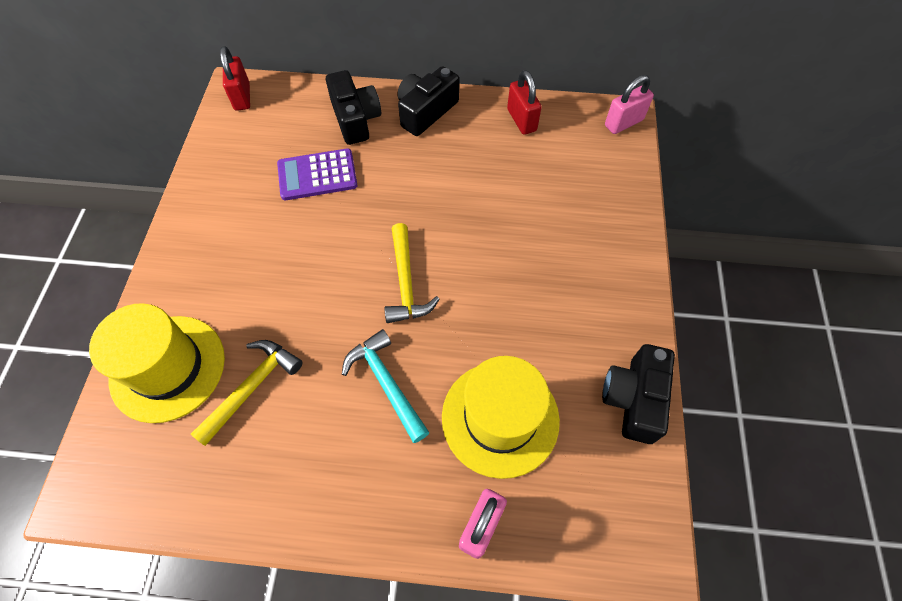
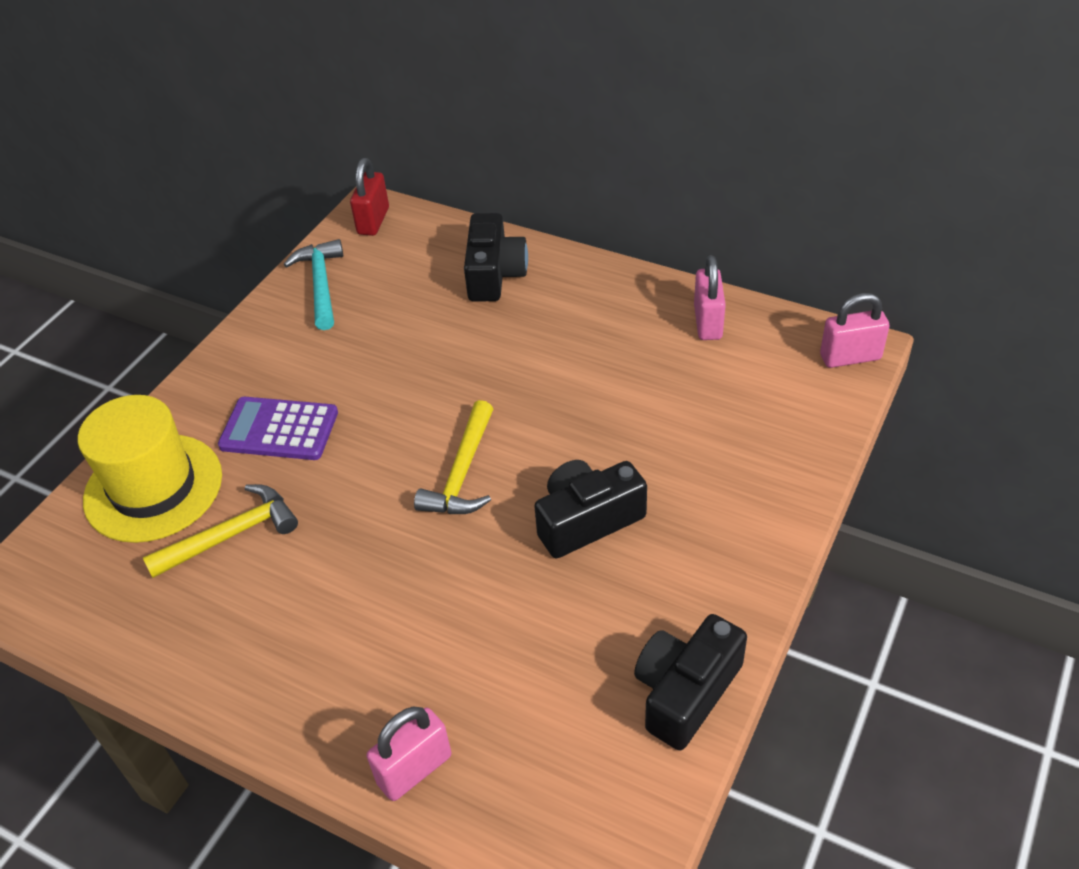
camera: 25 degrees right, 15 degrees down
purple calculator [277,148,357,200] -> purple calculator moved to [218,397,338,460]
turquoise hammer [342,329,430,443] -> turquoise hammer moved to [284,239,343,330]
black camera [398,66,459,136] -> black camera moved to [534,460,647,558]
yellow hat [442,356,560,479] -> none
red padlock [507,70,542,135] -> pink padlock [694,255,726,340]

